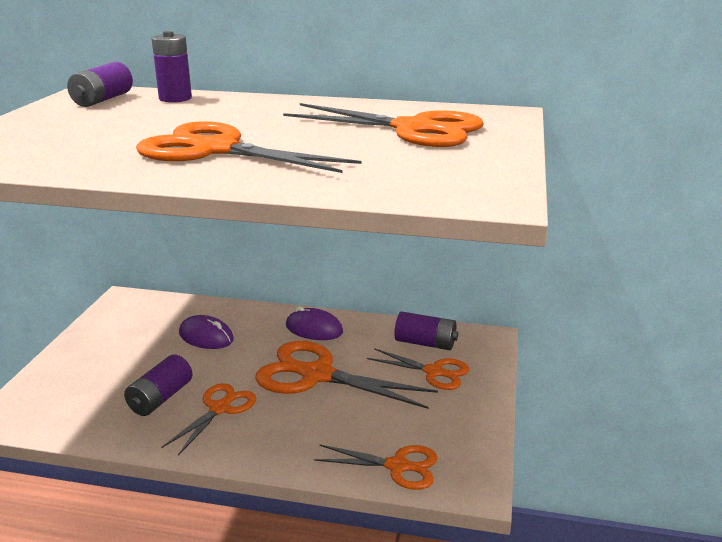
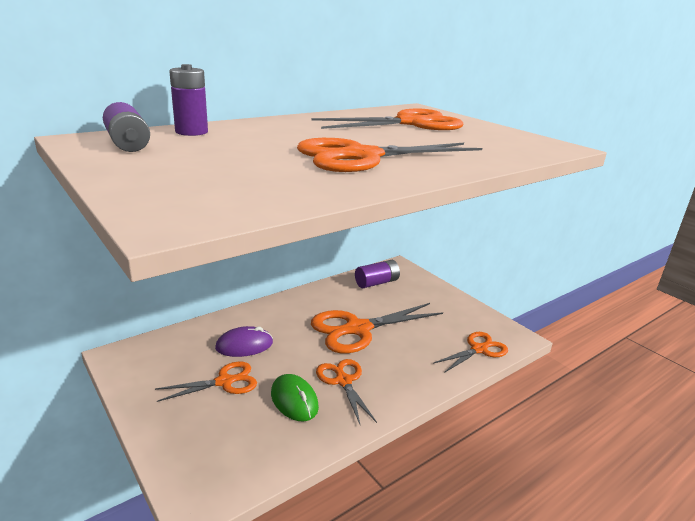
camera: 50 degrees left, 0 degrees up
purple battery [124,355,193,416] -> green mouse [271,374,319,421]
purple mouse [286,307,343,340] -> none
orange scissors [367,348,469,390] -> orange scissors moved to [155,362,257,402]

